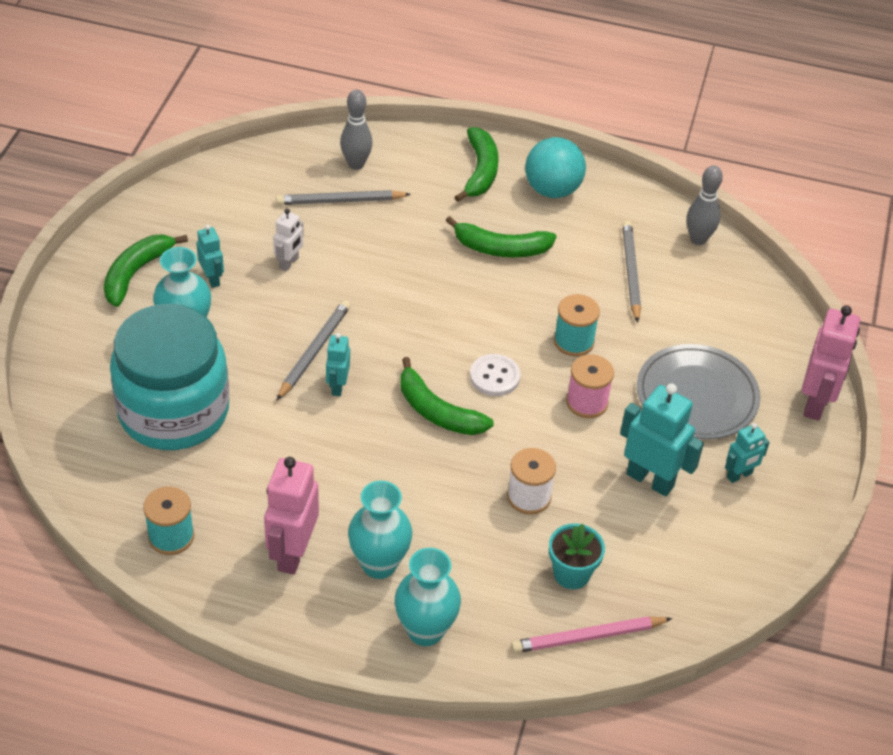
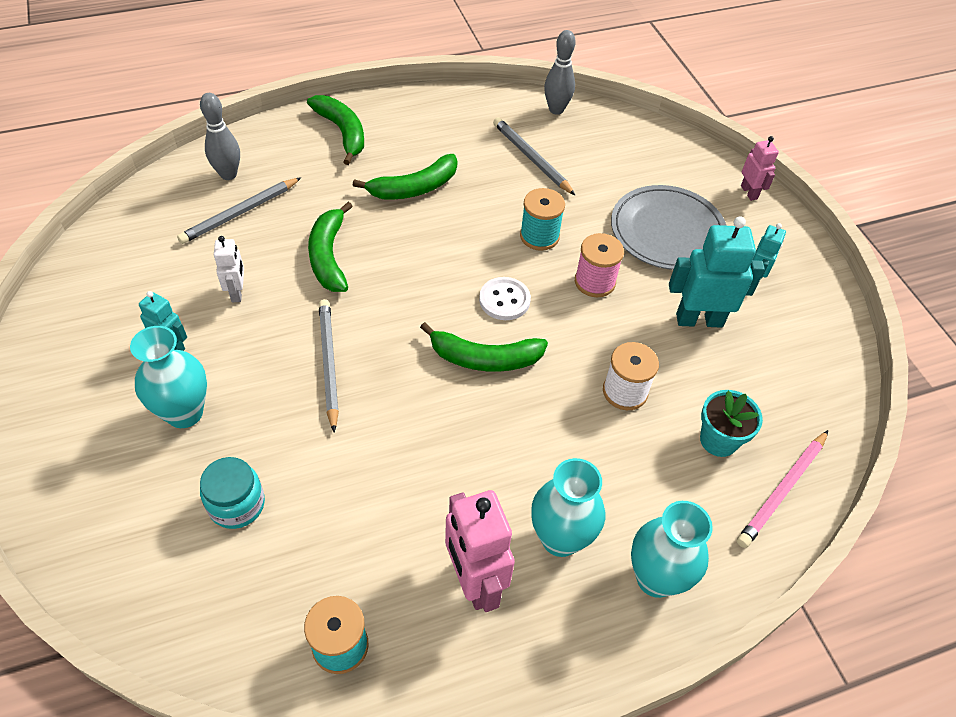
camera: 35 degrees left, 5 degrees up
green banana [104,234,188,307] -> green banana moved to [308,202,353,292]
turquoise jar [110,304,229,450] -> turquoise jar [200,457,265,529], size x0.43
turquoise robot [326,333,350,396] -> none
turquoise ball [525,137,586,198] -> none
pink robot [802,305,860,421] -> pink robot [741,136,779,201], size x0.56

